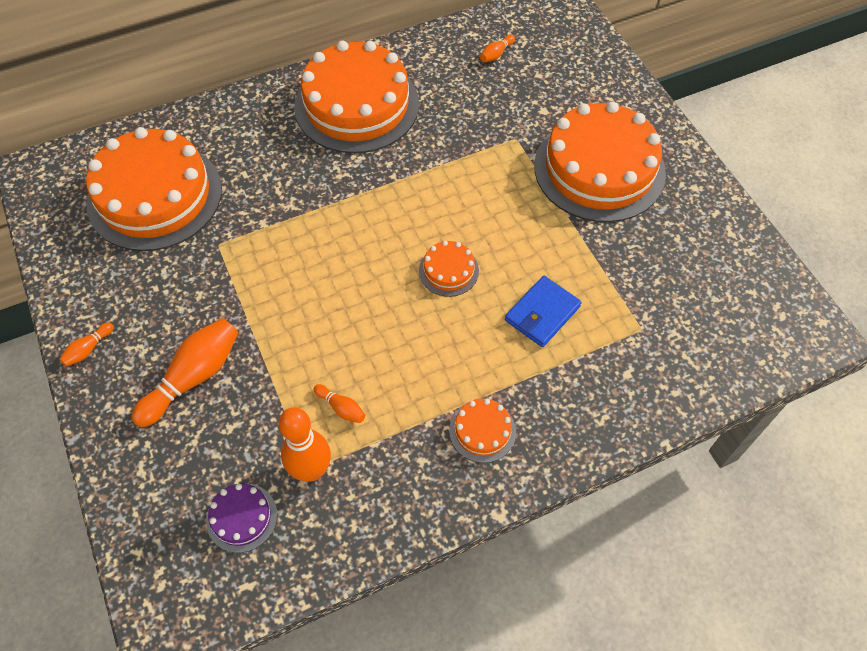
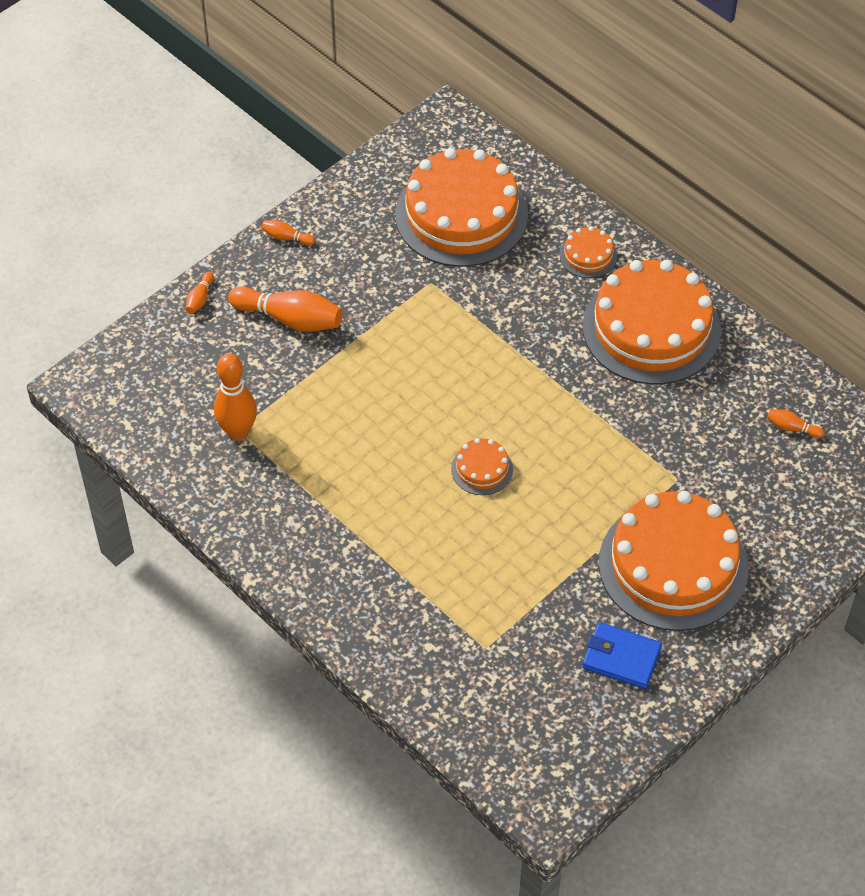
camera: 70 degrees right, 5 degrees down
purple cake [206,484,277,553] -> none
orange bowling pin [313,384,365,423] -> orange bowling pin moved to [186,272,214,314]
orange cake [449,399,516,463] -> orange cake moved to [559,226,617,278]
blue wallet [505,276,582,347] -> blue wallet moved to [582,622,662,689]

